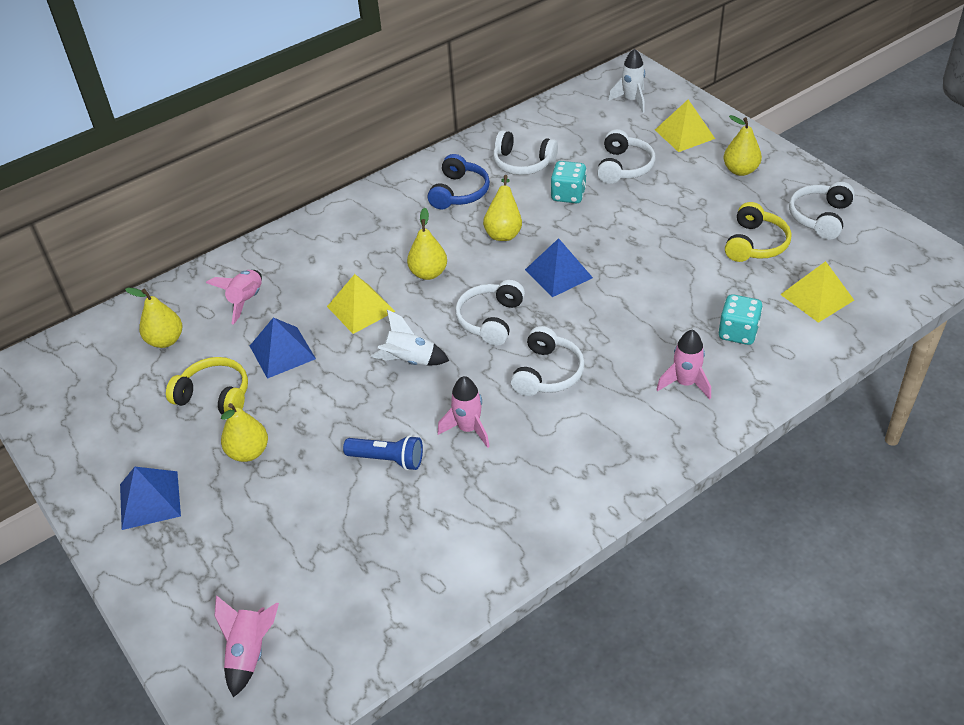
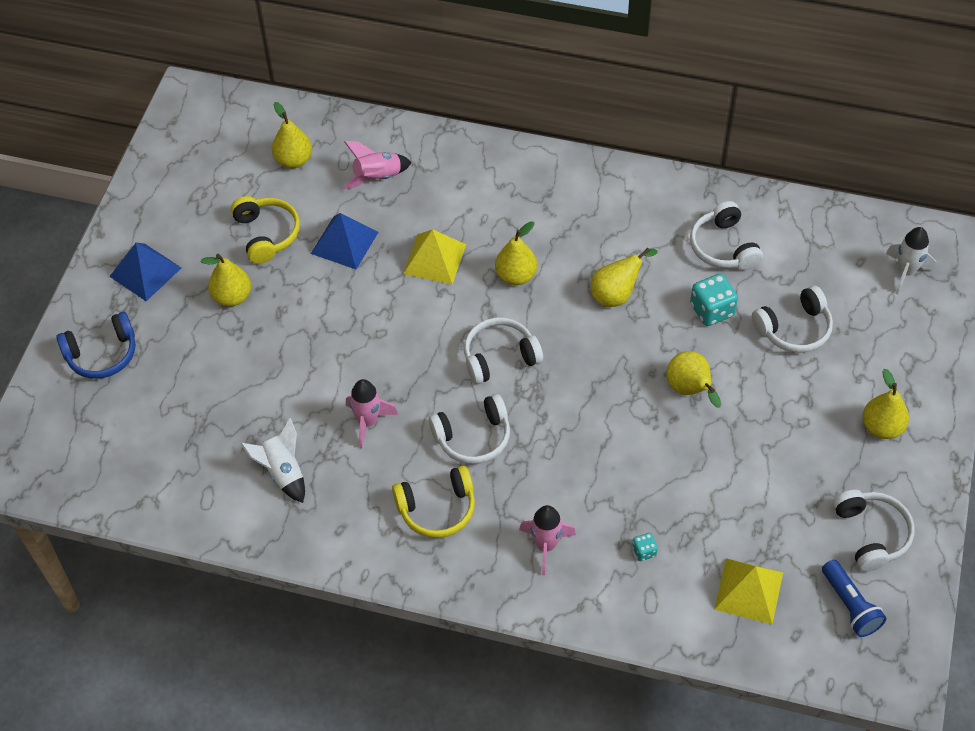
camera: 50 degrees right, 10 degrees up
pink rocket [214,595,279,697] -> none
blue flashlight [343,435,423,470] -> blue flashlight moved to [822,560,887,637]
white rocket [371,310,449,366] -> white rocket moved to [241,418,305,503]
blue headphones [428,154,490,209] -> blue headphones moved to [56,312,135,379]
blue pyramid [525,238,593,297] -> none
yellow pyramid [655,99,715,152] -> none
turquoise dice [718,294,763,345] -> turquoise dice [632,533,658,561], size x0.52
yellow headphones [725,202,791,262] -> yellow headphones moved to [392,465,475,538]
white headphones [789,182,855,240] -> white headphones turned 90 degrees clockwise [833,490,915,572]
none -> yellow pear [666,351,721,408]

